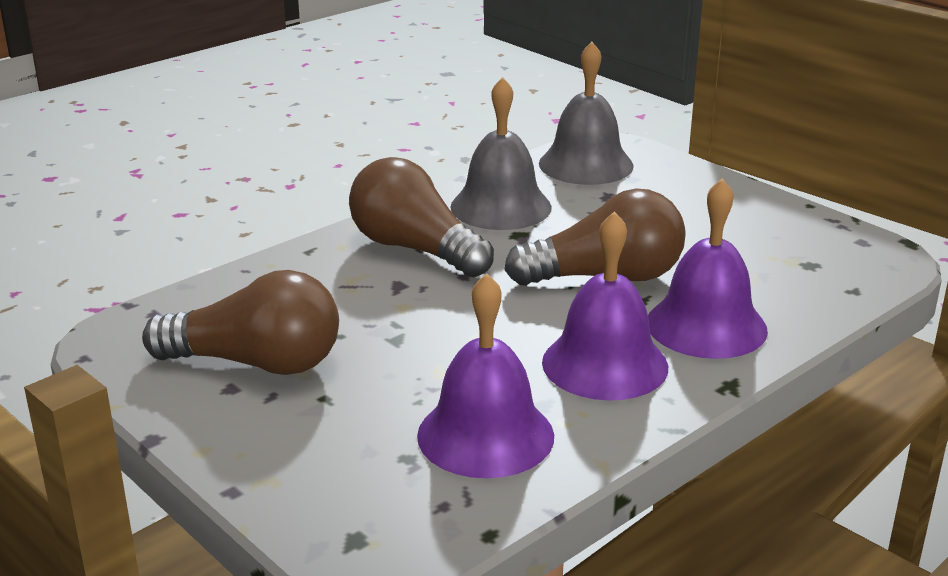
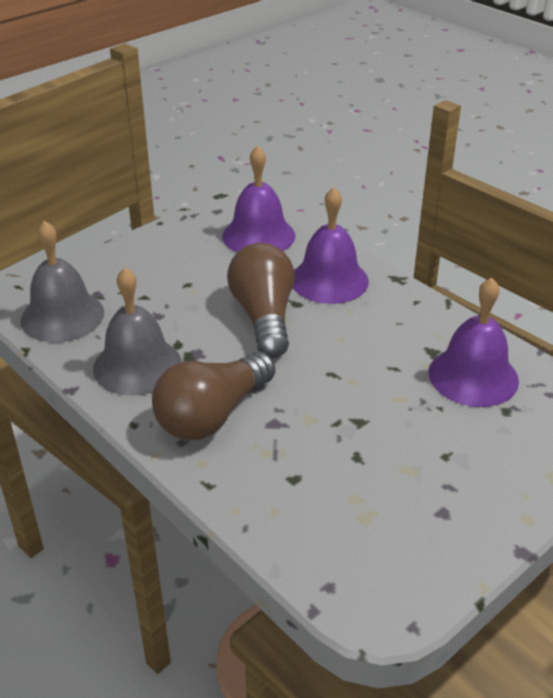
camera: 90 degrees left, 10 degrees up
brown light bulb [142,270,339,375] -> none
purple bell [542,211,668,401] -> purple bell moved to [222,146,296,253]

